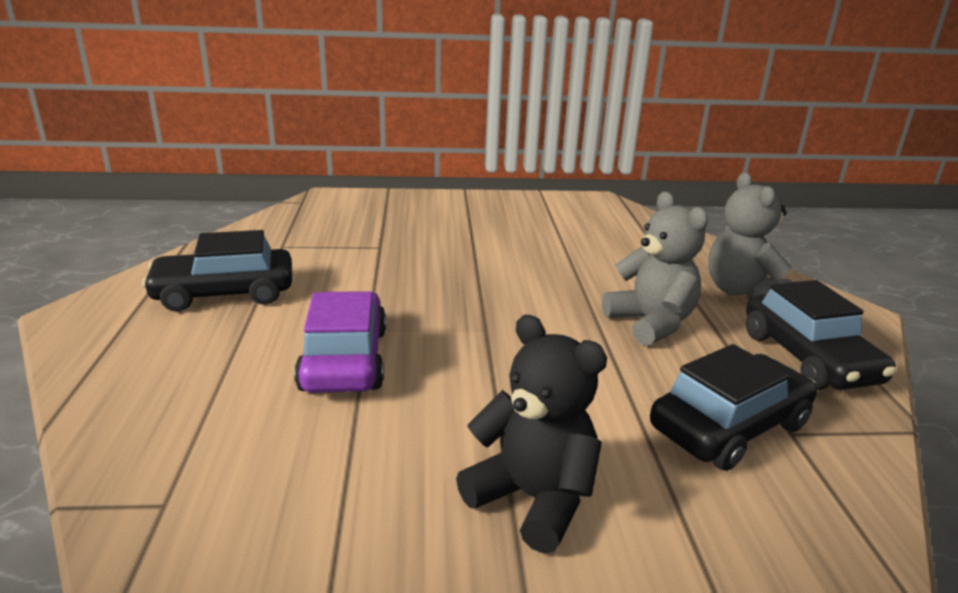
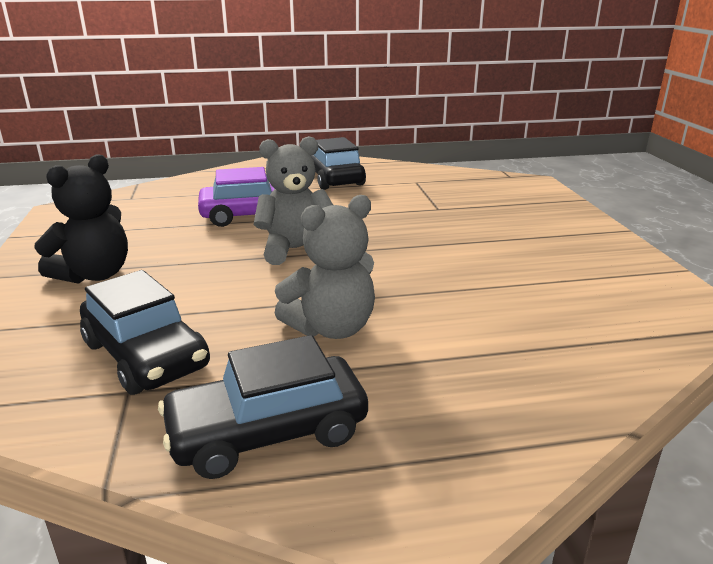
camera: 85 degrees right, 0 degrees up
grey teddy bear [708,172,792,301] -> grey teddy bear moved to [254,136,333,265]

